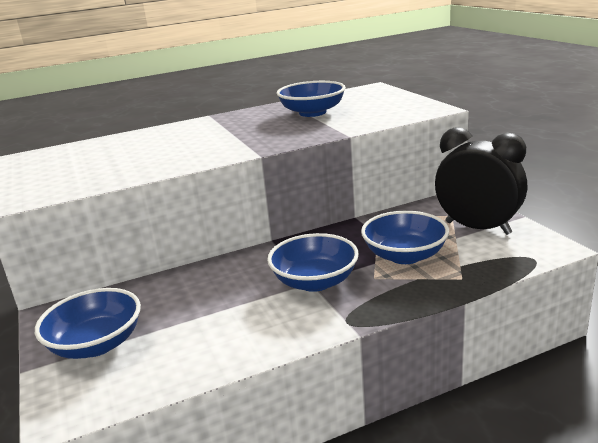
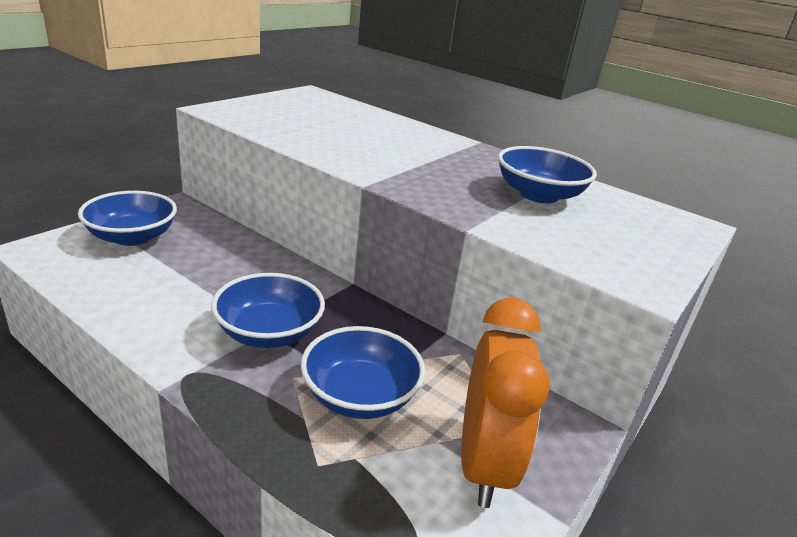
camera: 55 degrees right, 5 degrees up
black clock [435,127,527,235] -> orange clock [461,298,550,508]

